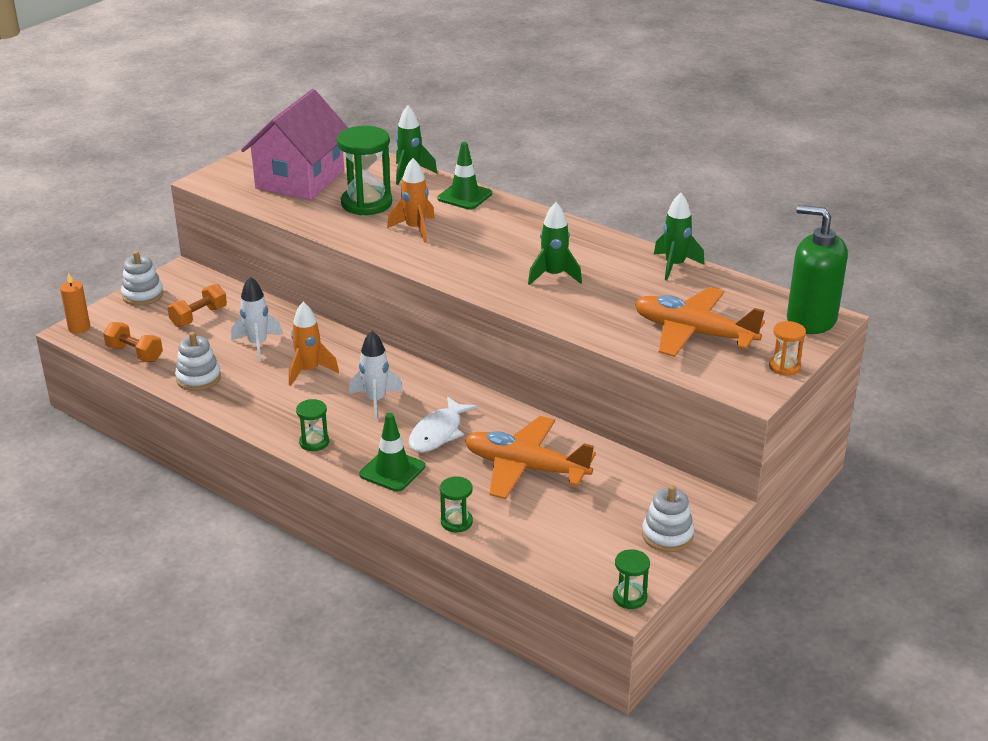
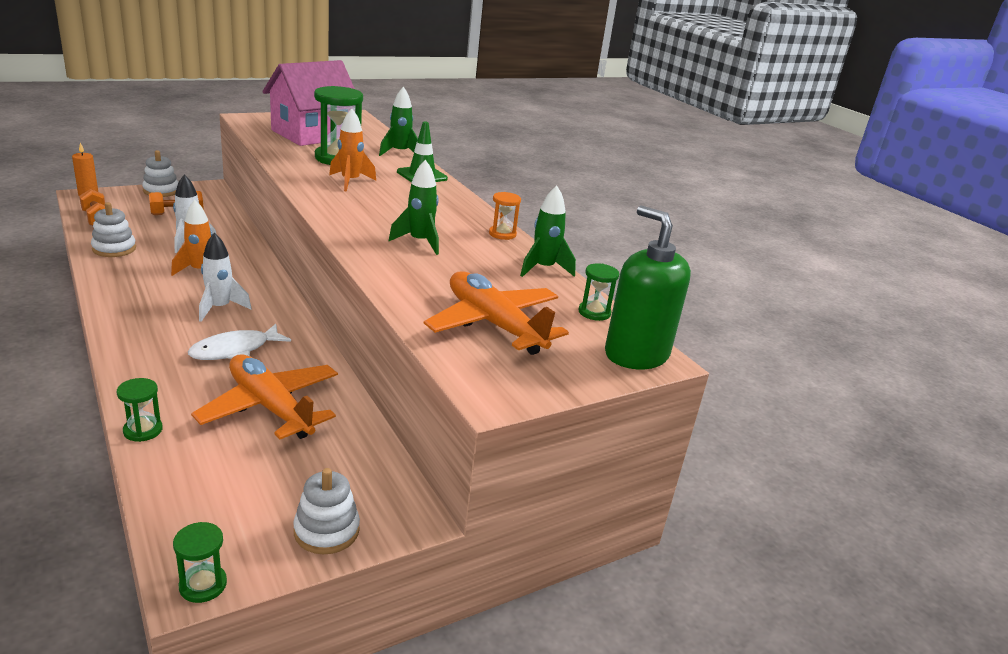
camera: 20 degrees right, 5 degrees down
green hourglass [296,399,329,451] -> green hourglass moved to [578,263,619,321]
green traffic cone [359,413,425,492] -> none
orange hourglass [769,321,806,376] -> orange hourglass moved to [489,192,521,240]

